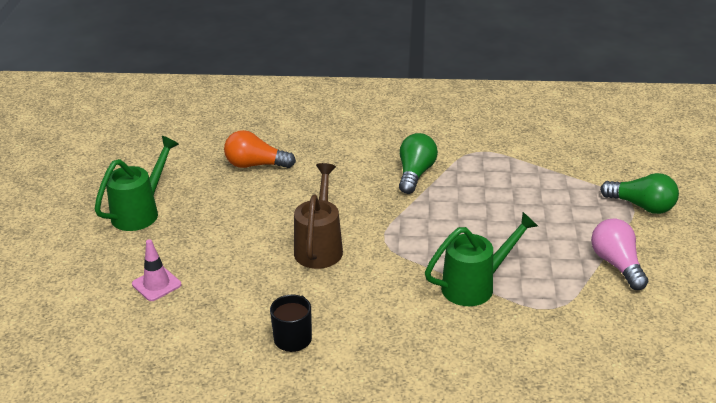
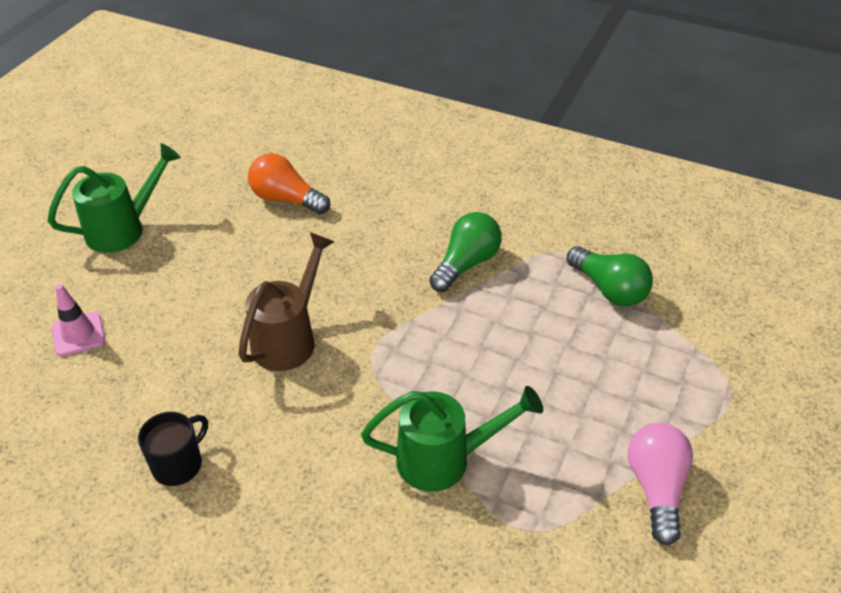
camera: 20 degrees right, 10 degrees up
green light bulb [600,173,679,214] -> green light bulb moved to [567,246,653,307]

